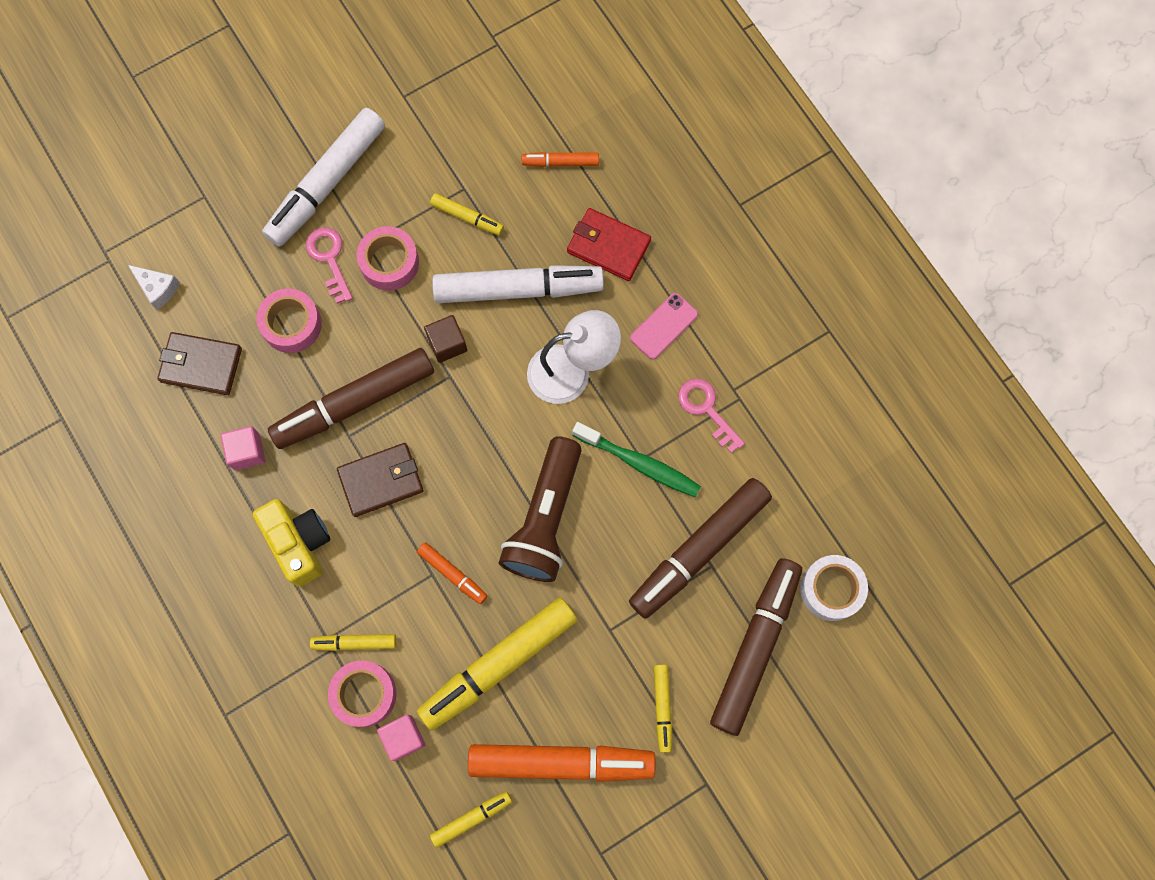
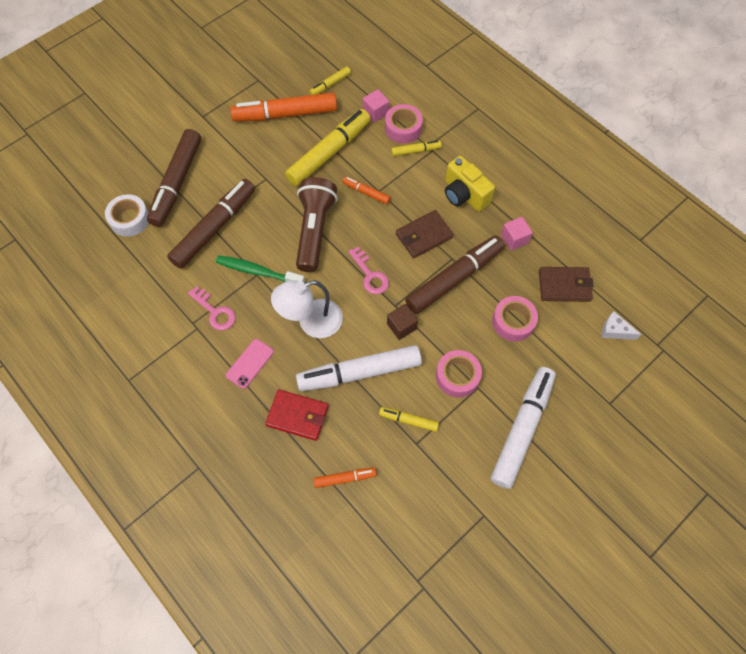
camera: 170 degrees right, 10 degrees down
pink key [306,227,353,304] -> pink key moved to [348,247,389,294]
yellow marker [654,664,672,753] -> none

